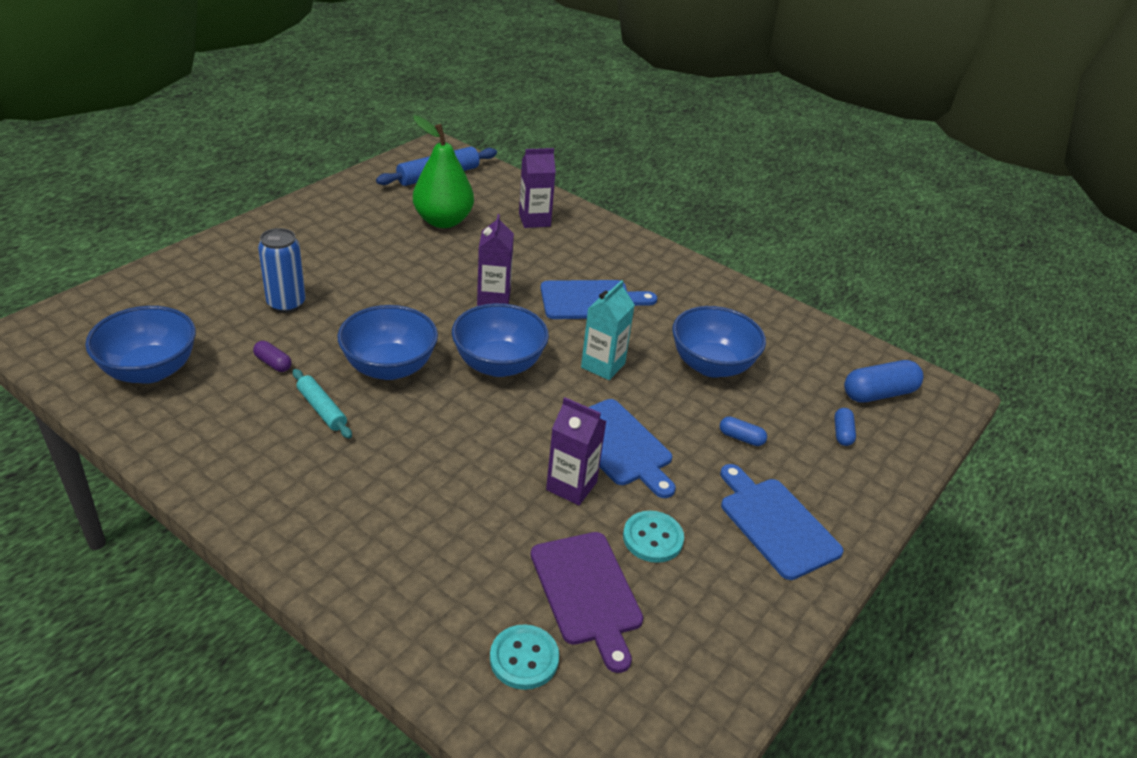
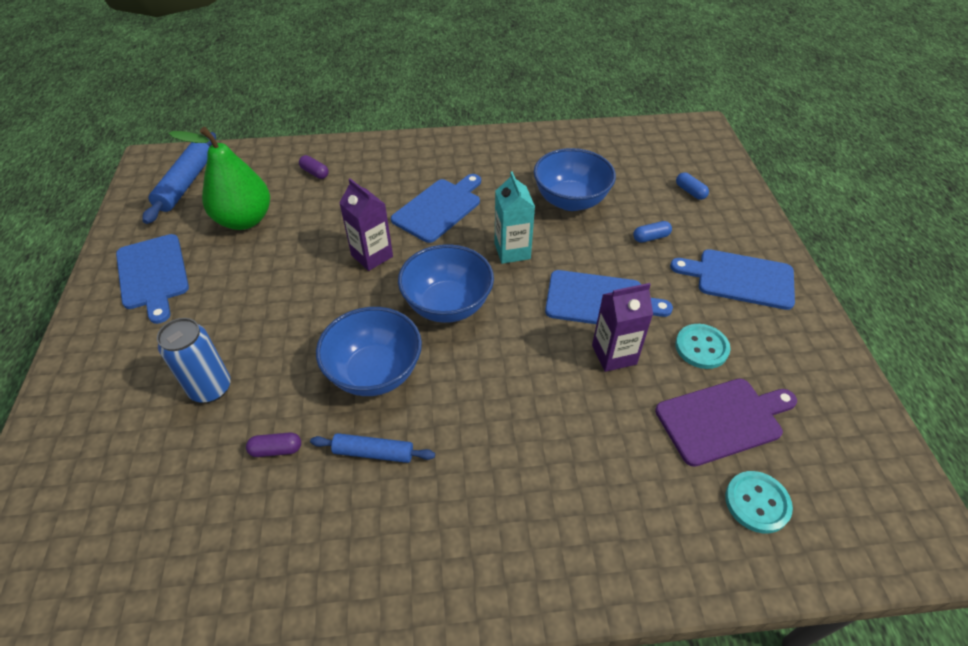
camera: 40 degrees left, 10 degrees up
blue bowl [85,306,196,384] -> none
turquoise rolling pin [293,369,352,439] -> blue rolling pin [310,433,435,463]
purple carton [519,148,556,228] -> purple capsule [299,155,329,179]
purple cutting board [531,532,643,673] -> purple cutting board turned 45 degrees counterclockwise [655,379,797,467]
blue capsule [844,360,923,403] -> none
none -> blue cutting board [116,234,189,324]

